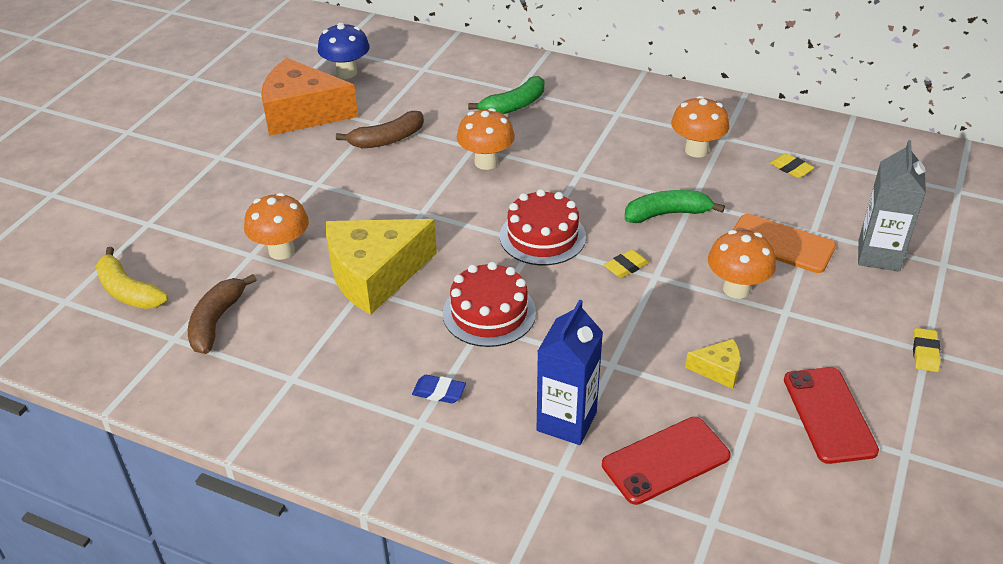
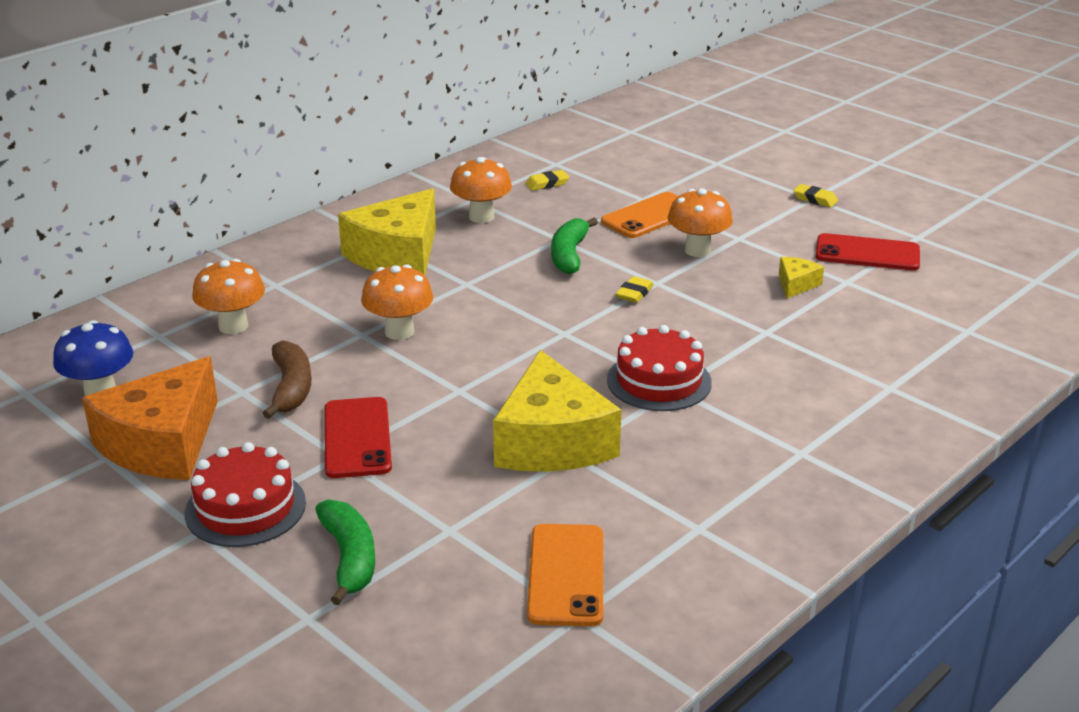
camera: 70 degrees left, 10 degrees down
yellow banana [95,247,168,309] -> none
brown banana [188,274,257,354] -> orange phone [527,524,603,626]
orange mushroom [244,193,309,260] -> orange mushroom moved to [192,259,265,334]
blue eraser [412,375,466,403] -> none
green banana [468,76,544,114] -> green banana moved to [315,499,375,605]
red cake [500,189,586,265] -> red cake moved to [185,442,306,547]
blue carton [537,300,603,445] -> none
red phone [602,417,731,505] -> red phone moved to [324,397,392,478]
yellow eraser [604,249,649,278] -> yellow eraser turned 45 degrees clockwise [615,276,654,303]
grey carton [858,140,926,271] -> none
none -> yellow cheese [338,189,436,276]

